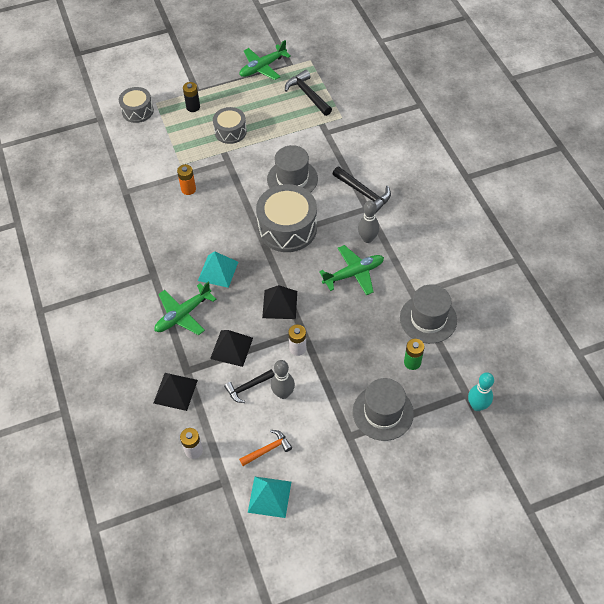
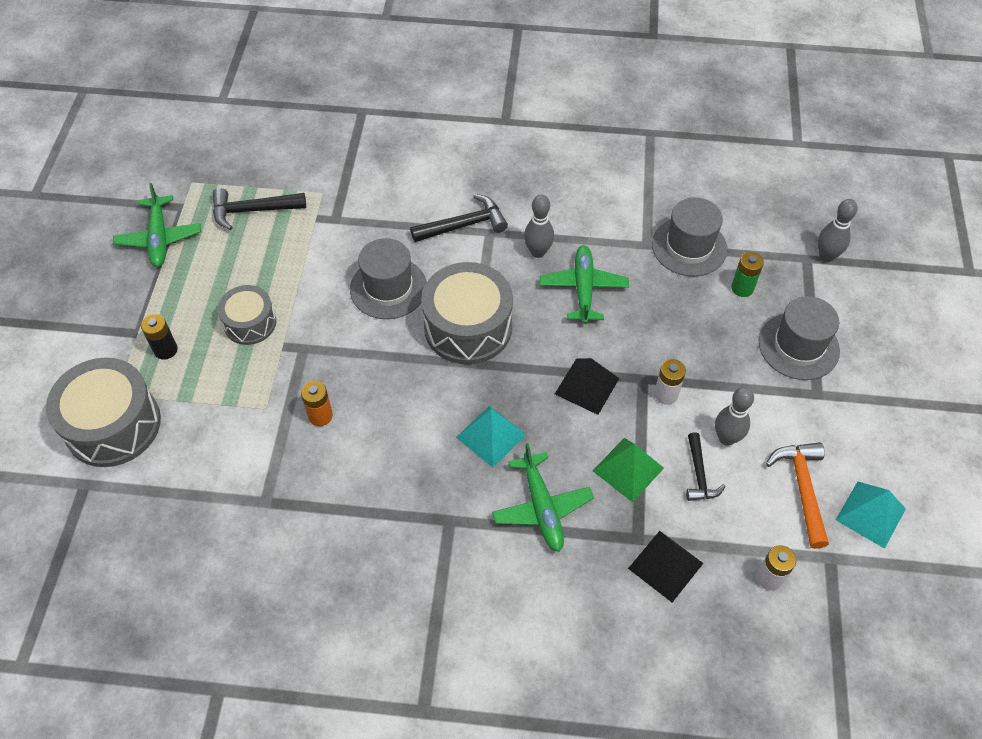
camera: 65 degrees left, 0 degrees up
grey drum [119,87,154,123] -> grey drum [46,358,161,467], size x1.69
black pyramid [210,330,253,367] -> green pyramid [593,438,664,502]
orange hammer [239,430,292,466] -> orange hammer [766,442,829,549], size x1.51
turquoise bowling pin [468,372,494,411] -> grey bowling pin [818,199,858,262]

